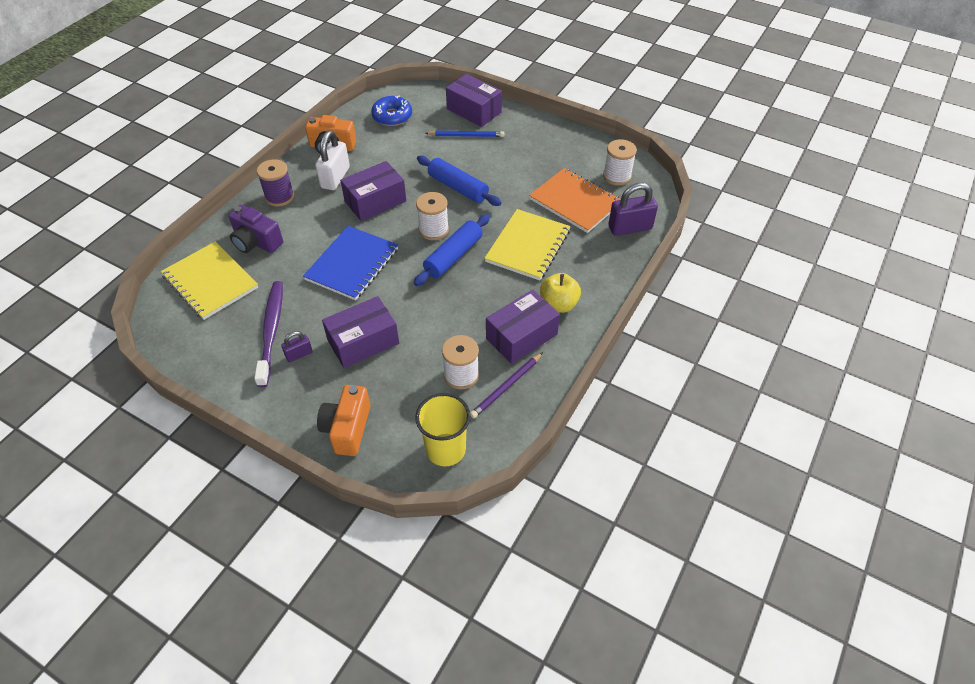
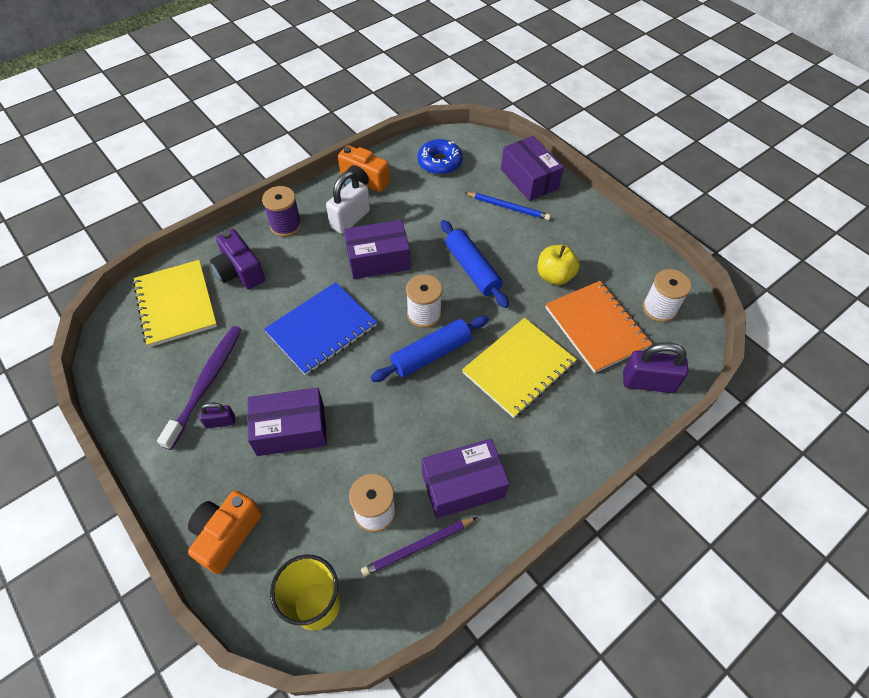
camera: 20 degrees right, 5 degrees up
yellow apple [540,273,581,313] -> yellow apple moved to [538,245,580,285]

